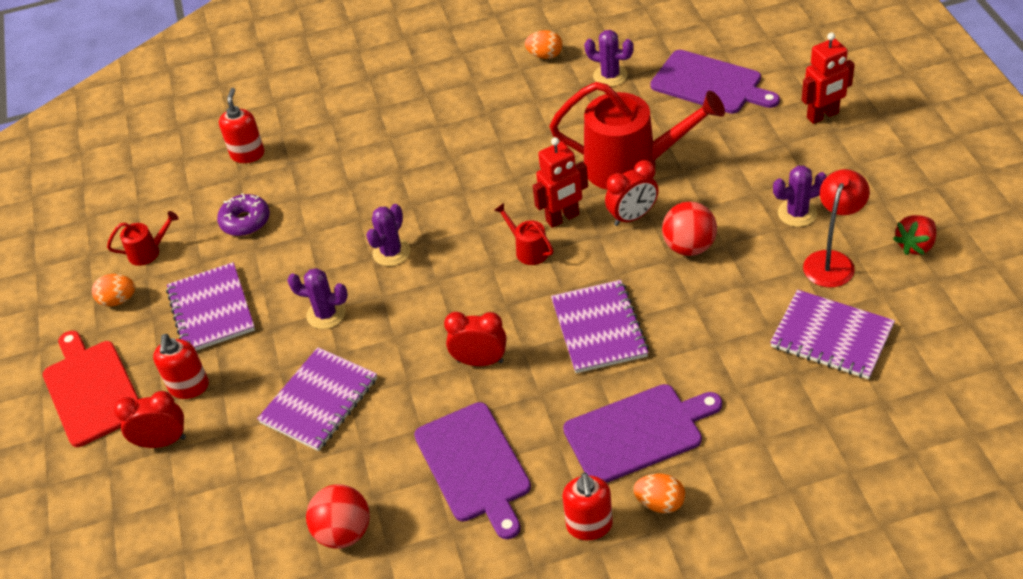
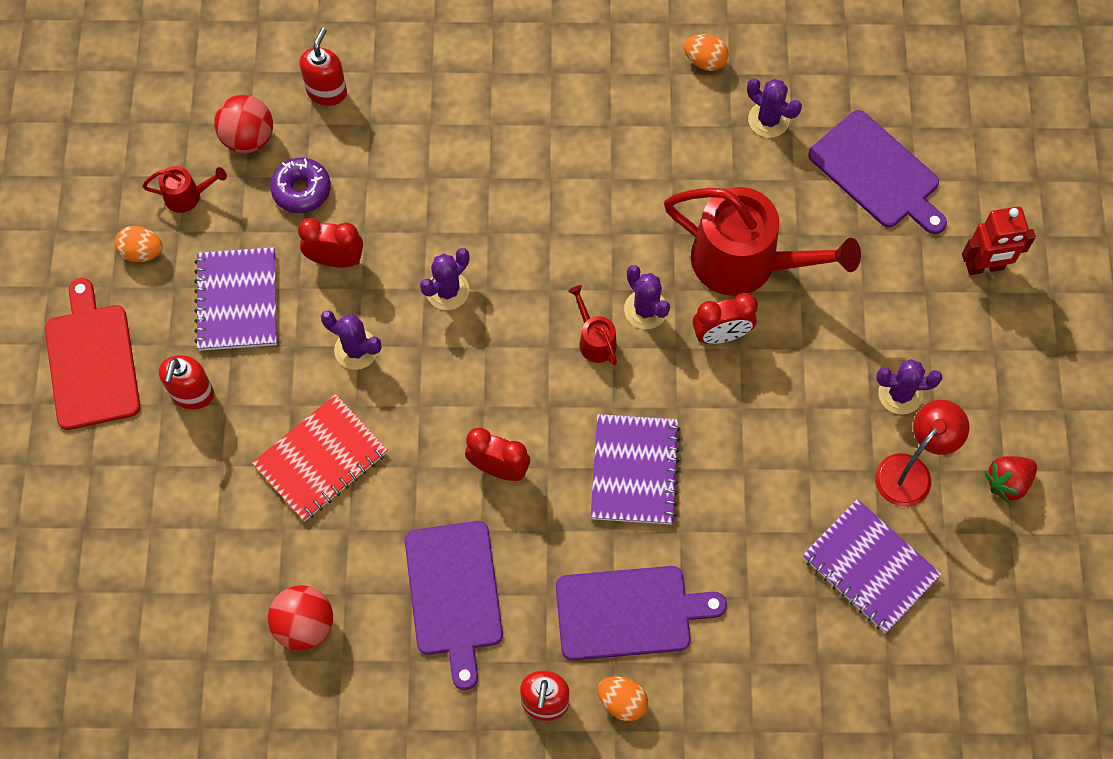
camera: 10 degrees right, 20 degrees up
red clock [114,391,186,448] -> red clock moved to [298,218,363,268]
purple notebook [257,347,377,451] -> red notebook [252,394,388,522]
red robot [533,137,588,228] -> purple cactus [624,265,670,329]
red ball [662,202,717,256] -> red ball moved to [214,95,273,153]

